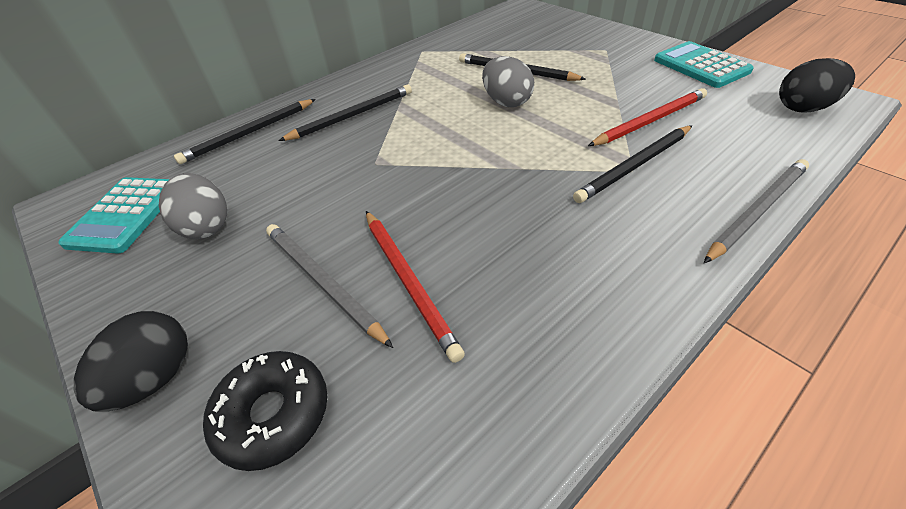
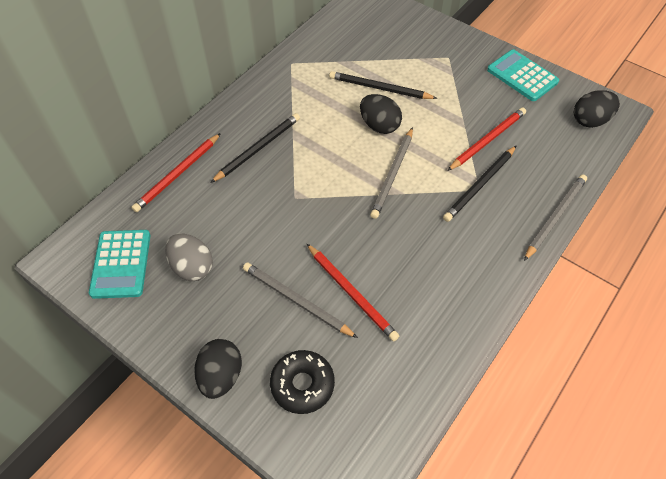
camera: 15 degrees left, 10 degrees up
black pencil [174,99,316,164] -> red pencil [131,133,221,212]
grey egg [482,56,534,107] -> black egg [360,94,402,134]
none -> grey pencil [370,127,413,219]

